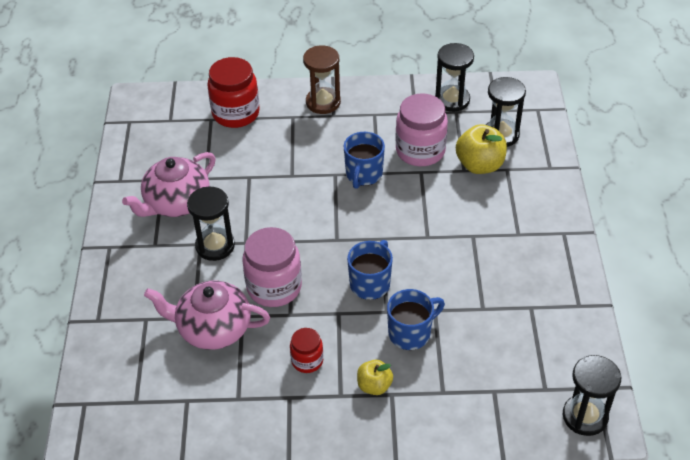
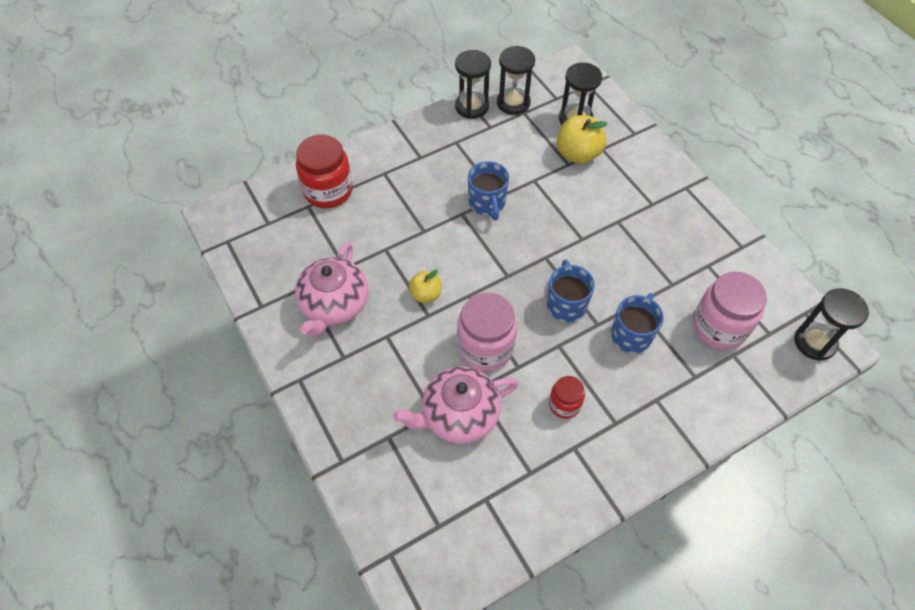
camera: 30 degrees left, 10 degrees up
black hourglass [187,187,235,261] -> black hourglass moved to [455,50,491,119]
brown hourglass [303,45,341,114] -> none
yellow apple [357,360,393,395] -> yellow apple moved to [409,270,442,303]
pink jar [395,93,448,166] -> pink jar moved to [693,272,767,350]

